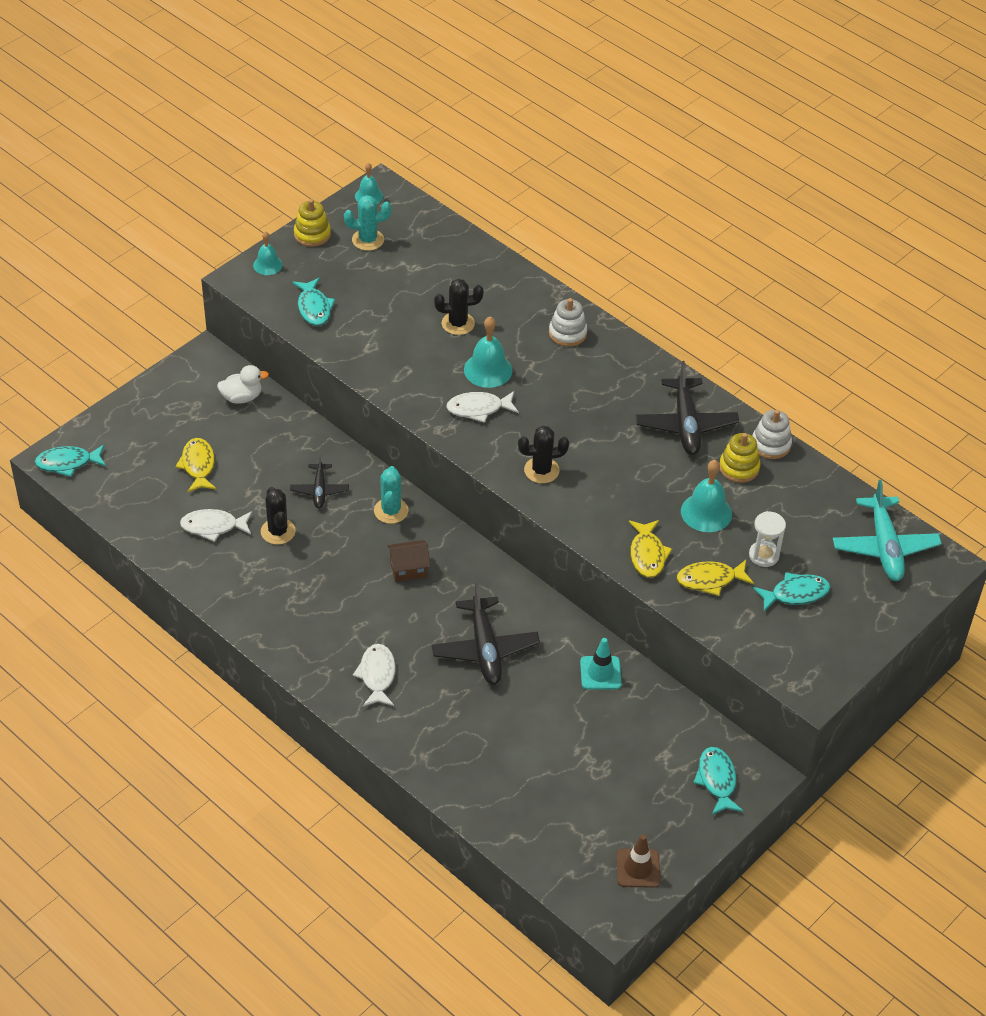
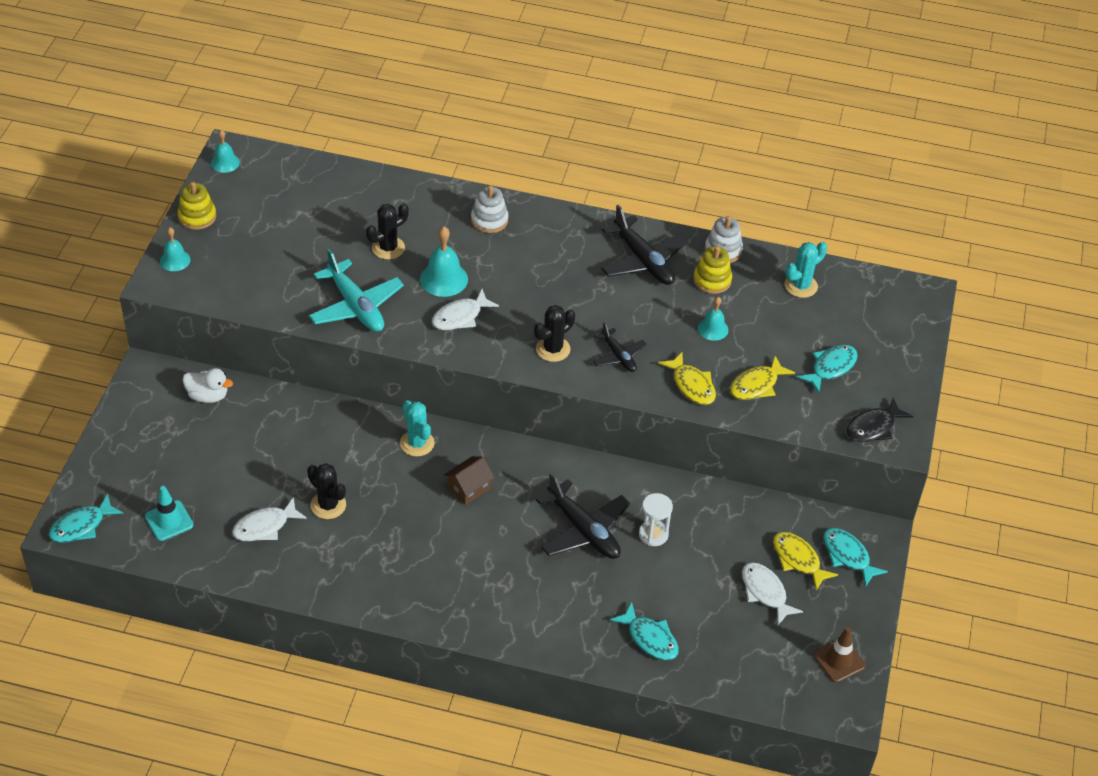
camera: 30 degrees left, 0 degrees up
yellow fish [175,438,216,493] -> yellow fish moved to [773,532,838,591]
white duck [217,365,269,404] -> white duck turned 60 degrees clockwise [183,368,233,403]
black plane [290,454,349,508] -> black plane moved to [593,322,647,372]
turquoise fish [292,278,335,326] -> turquoise fish moved to [610,602,679,660]
turquoise cactus [344,195,391,251] -> turquoise cactus moved to [785,242,827,298]
white fish [353,644,396,706] -> white fish moved to [742,563,803,625]
turquoise traffic cone [580,638,622,690] -> turquoise traffic cone moved to [145,486,193,541]
turquoise bell [681,460,732,532] -> turquoise bell [698,297,728,341], size x0.63
white hourglass [749,511,786,567] -> white hourglass moved to [639,493,673,546]
turquoise plane [833,480,942,581] -> turquoise plane moved to [309,249,404,332]
none -> black fish [846,398,913,442]

